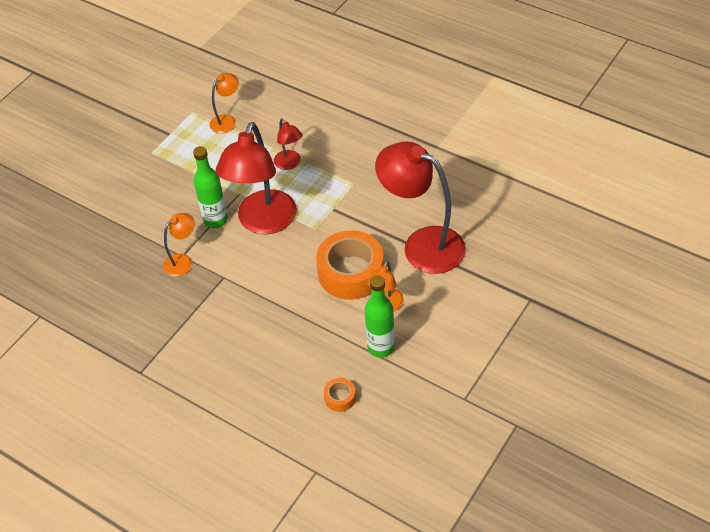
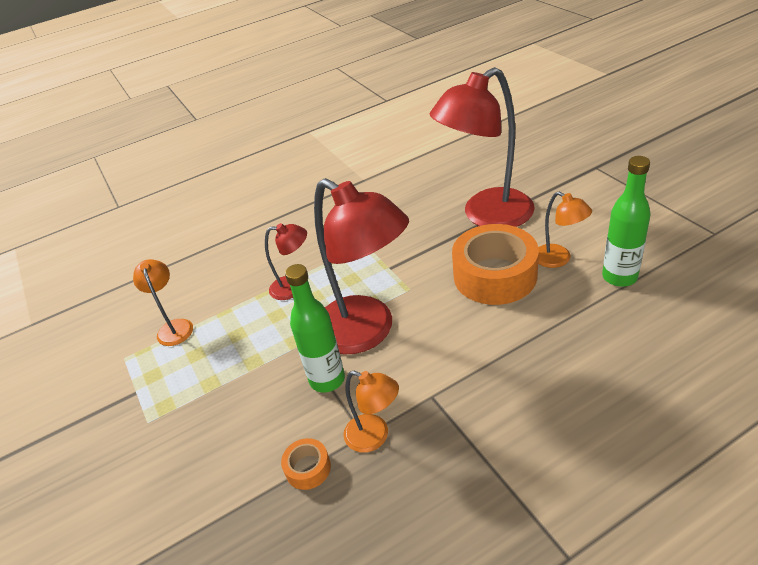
camera: 60 degrees left, 10 degrees down
orange lamp [163,213,195,277] -> orange lamp turned 135 degrees clockwise [344,371,399,453]
orange tape [324,378,356,412] -> orange tape moved to [281,438,331,490]

